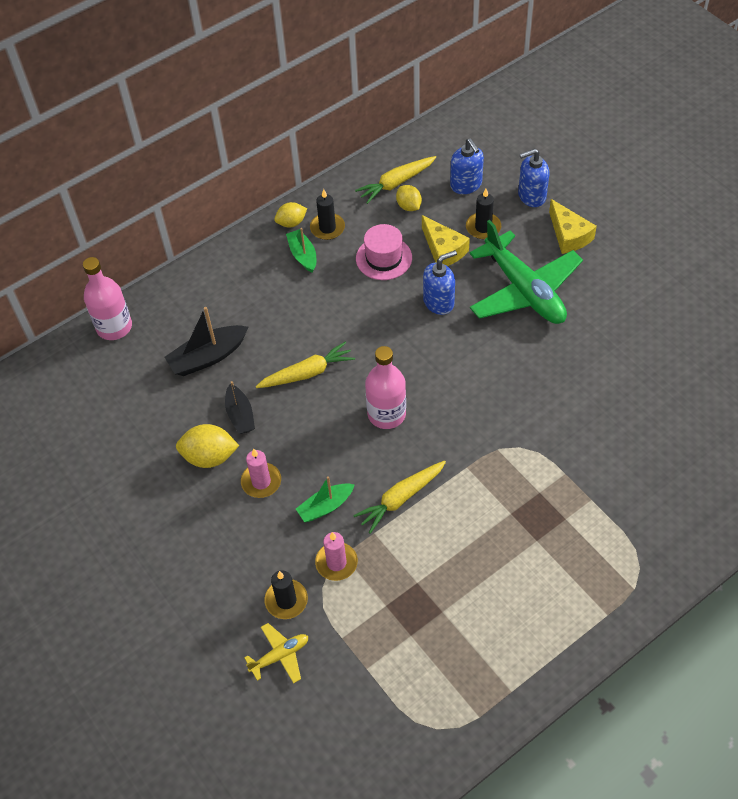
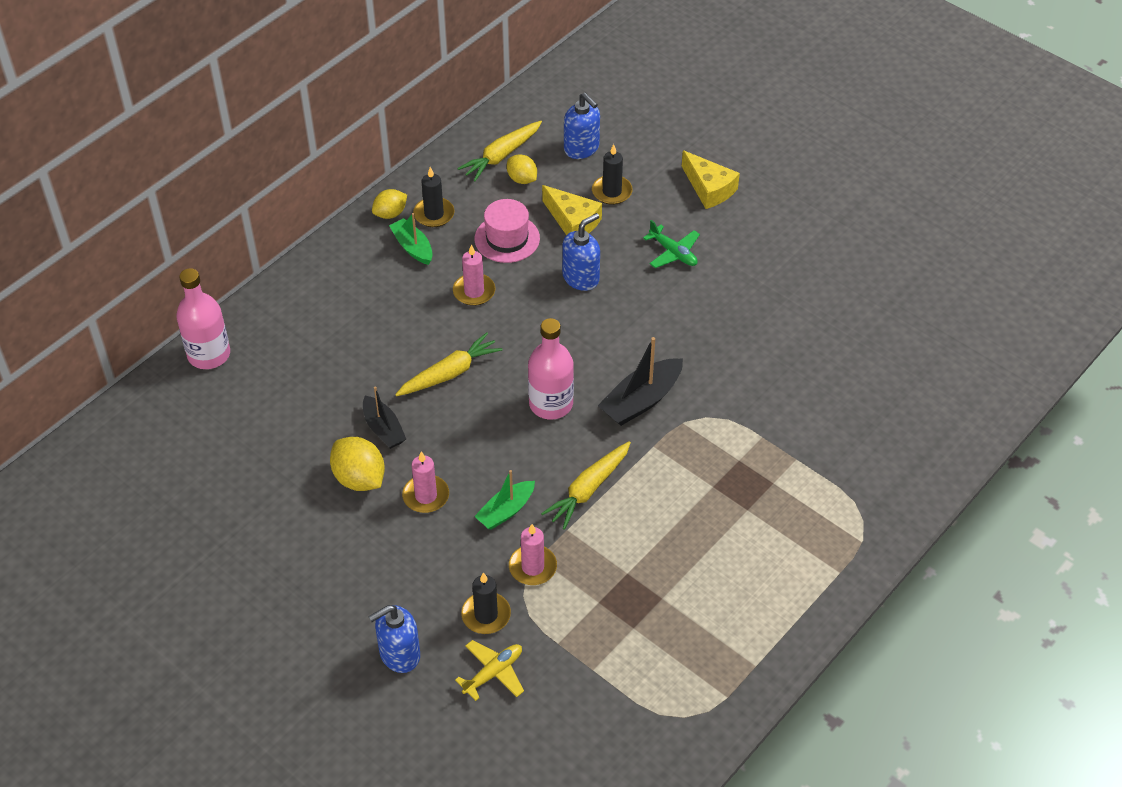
camera: 15 degrees left, 5 degrees down
black boat [164,307,248,376] -> black boat moved to [598,337,683,426]
yellow lemon [176,424,239,468] -> yellow lemon turned 60 degrees clockwise [330,437,385,491]
green plane [469,220,583,324] -> green plane [643,220,700,268], size x0.45
blue soap dispenser [518,148,550,207] -> blue soap dispenser moved to [368,605,420,673]
none -> pink candle [453,244,496,306]

